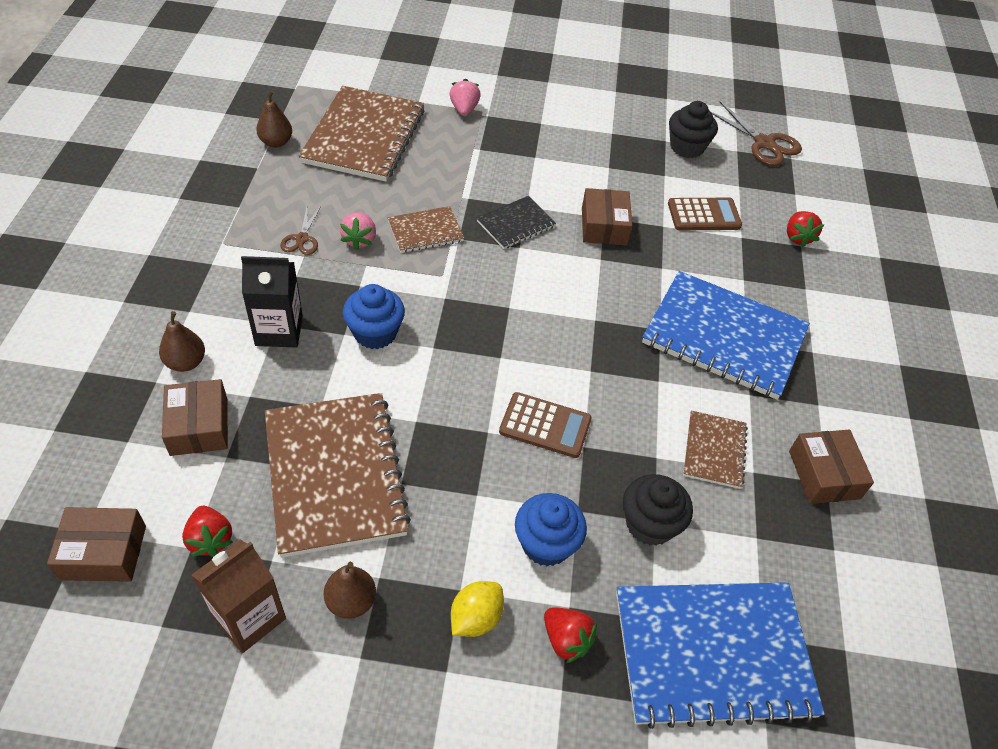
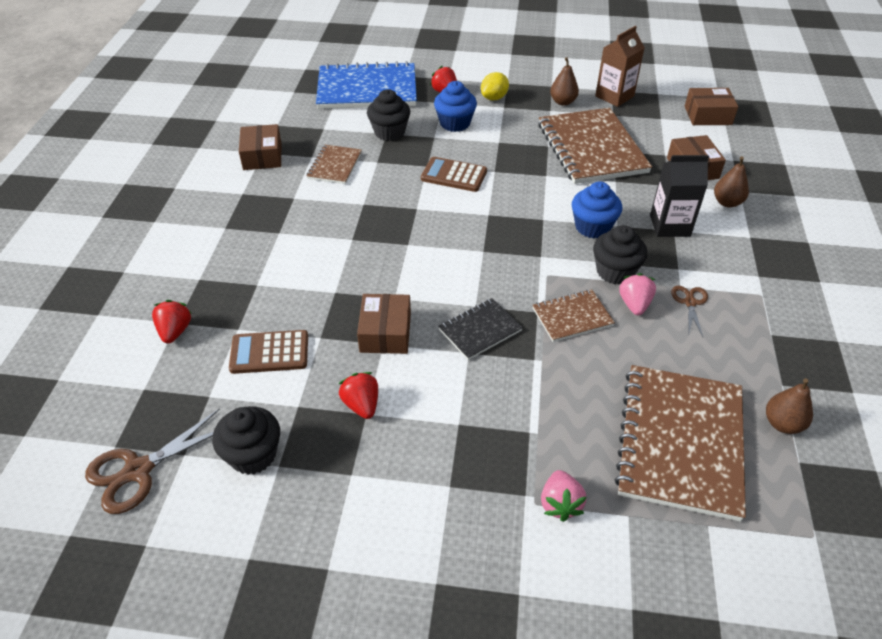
camera: 175 degrees left, 5 degrees down
red strawberry [182,506,233,557] -> red strawberry moved to [339,372,378,419]
blue notebook [642,271,810,400] -> none
brown scissors [710,102,802,166] -> brown scissors turned 90 degrees counterclockwise [85,408,220,514]
none -> black cupcake [593,225,647,285]

